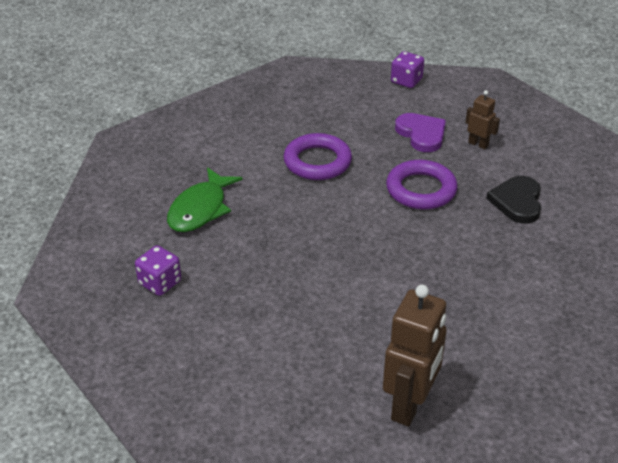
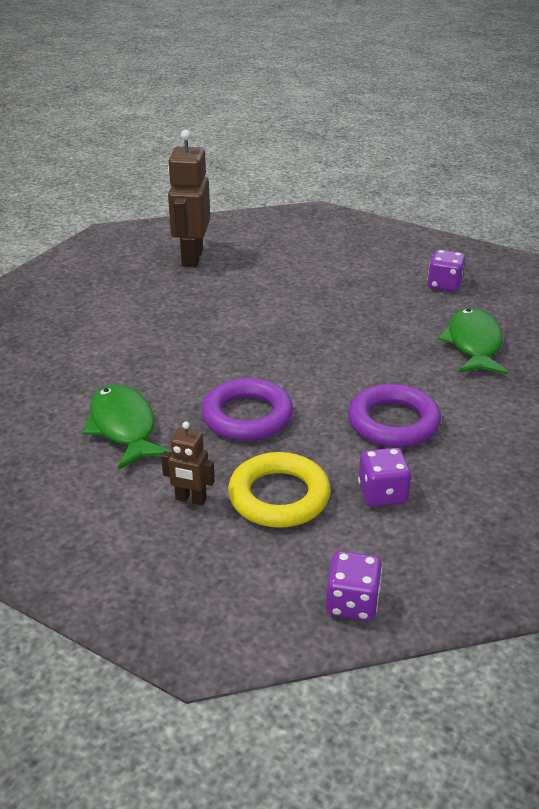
camera: 160 degrees right, 5 degrees down
purple heart [395,113,446,152] -> yellow ring [228,452,331,528]
black heart [486,176,541,224] -> green fish [83,384,172,469]
none -> purple dice [358,448,411,507]

